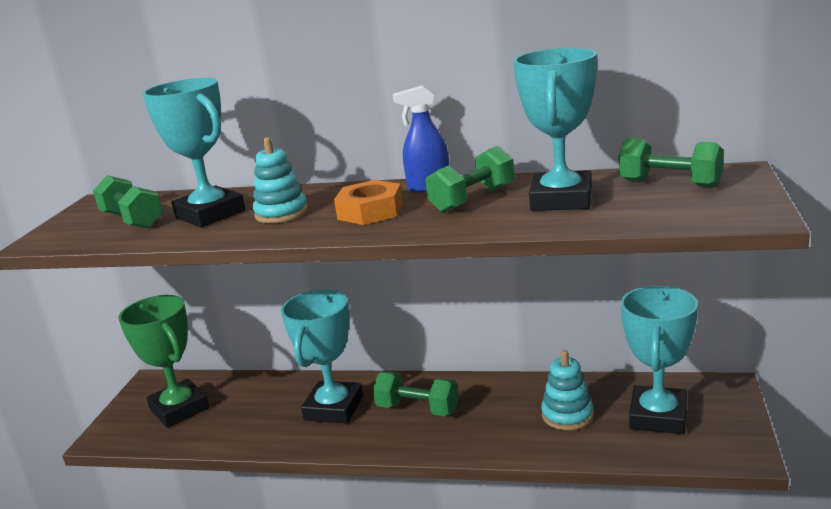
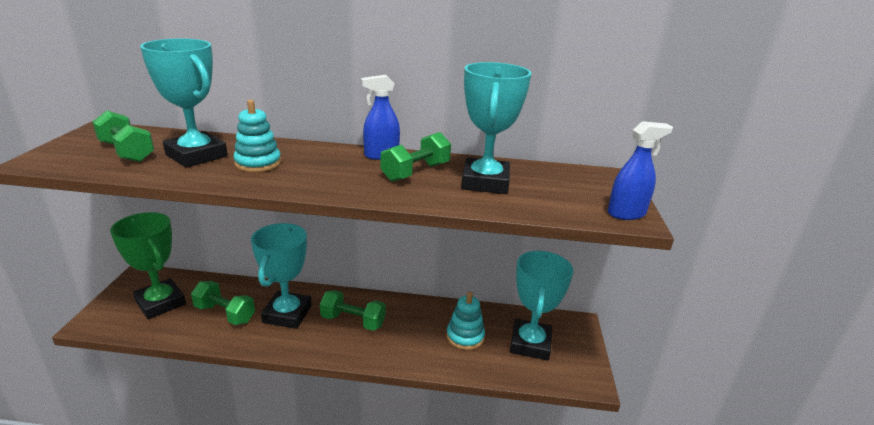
camera: 10 degrees left, 5 degrees up
orange nut [334,180,403,225] -> none
green dumbbell [619,138,724,188] -> green dumbbell moved to [191,281,255,325]
none -> blue spray bottle [608,121,673,220]

